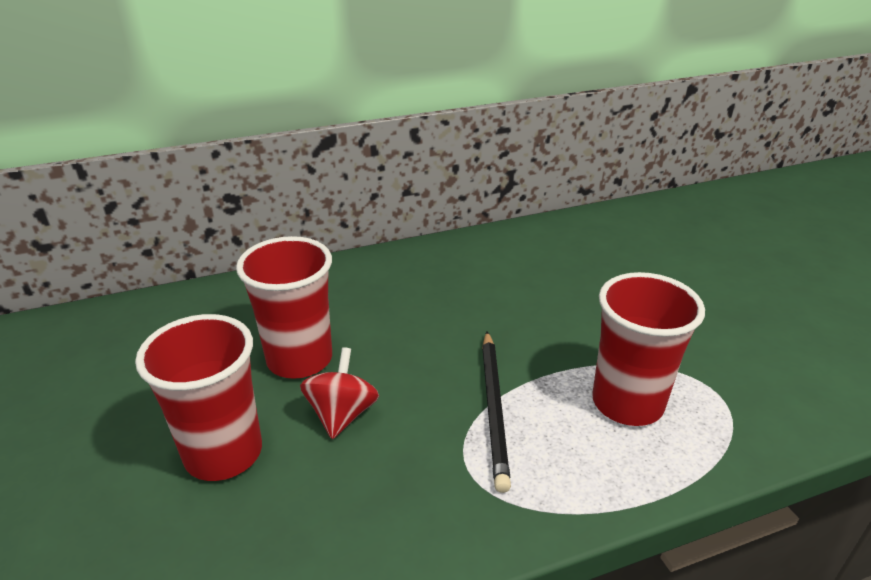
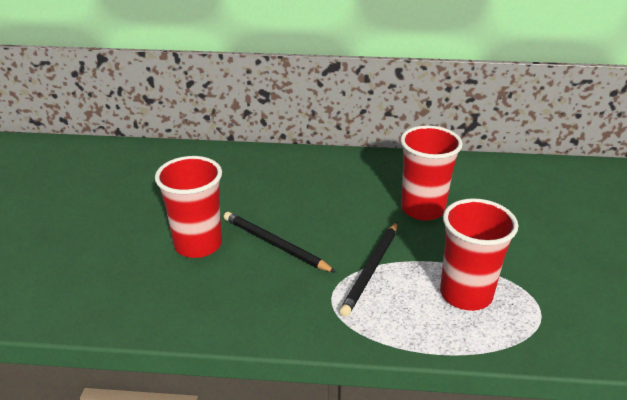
camera: 25 degrees right, 0 degrees up
red cup [236,236,332,379] -> red cup moved to [400,125,463,221]
red spinning top [300,347,379,439] -> black pencil [224,212,336,273]

